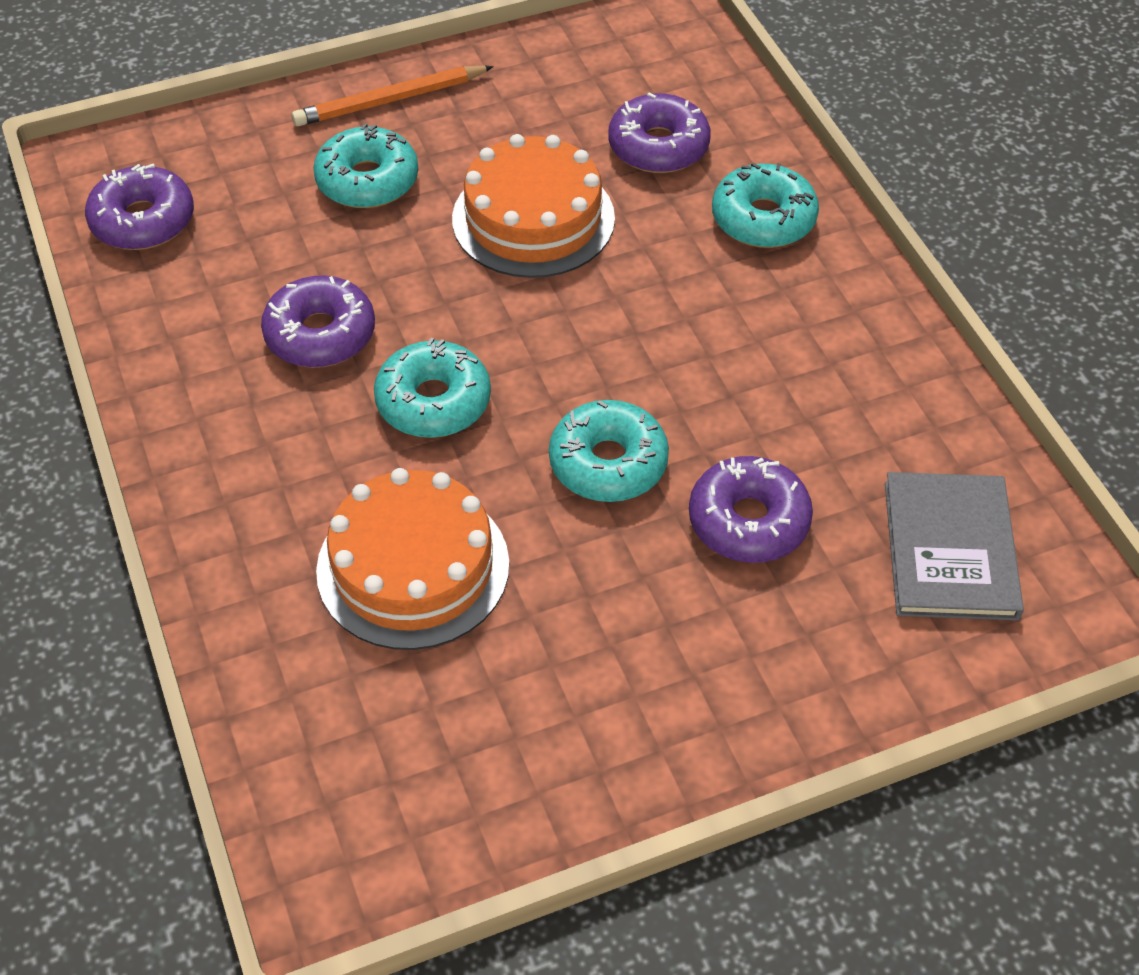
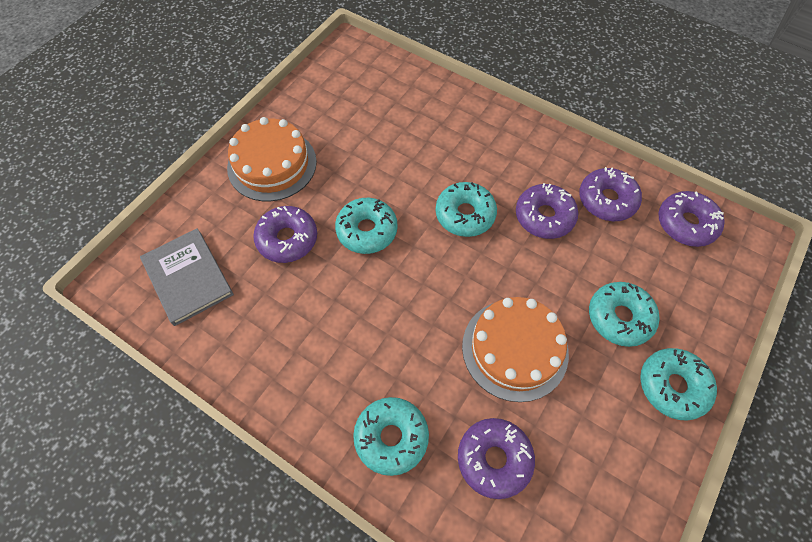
camera: 145 degrees right, 10 degrees up
orange pencil [292,65,494,127] -> turquoise donut [640,348,717,421]
orange cake [316,468,509,650] -> orange cake moved to [227,117,317,201]
none -> purple donut [579,167,642,221]

